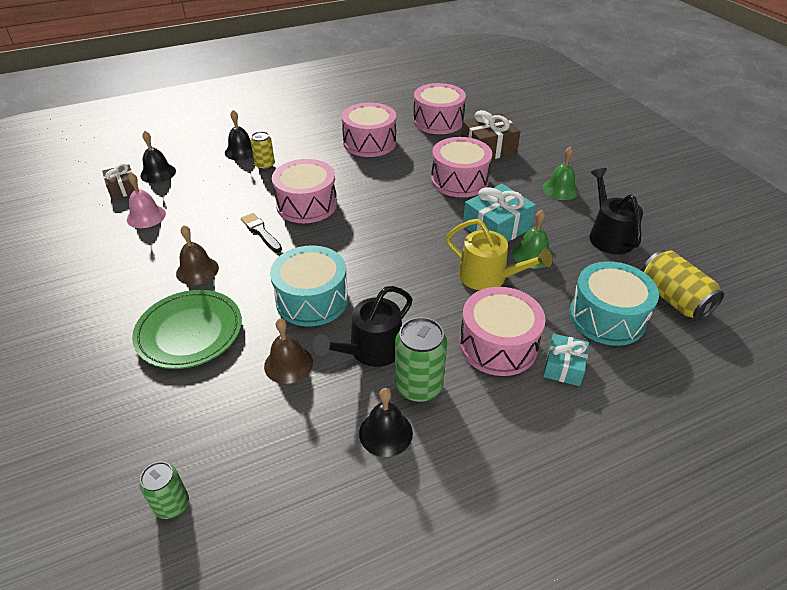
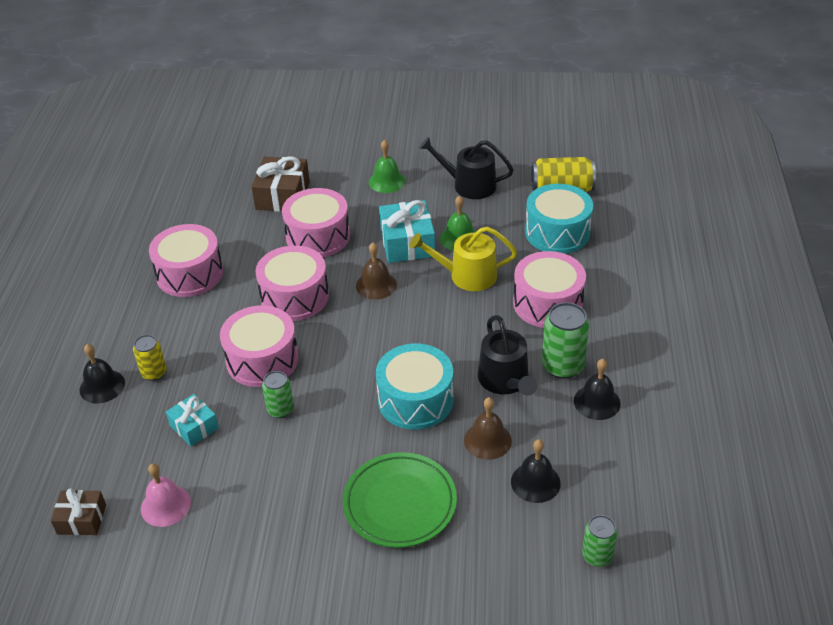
camera: 60 degrees left, 0 degrees up
black bell [140,131,176,183] -> black bell moved to [511,439,561,503]
brown bell [176,225,219,285] -> brown bell moved to [356,243,397,300]
black brush [241,213,282,253] -> green can [262,371,294,418]
pink drum [413,83,466,134] -> pink drum moved to [255,245,329,321]
yellow watering can [446,219,552,290] -> yellow watering can turned 150 degrees counterclockwise [410,227,517,291]
turquoise gift [543,334,589,386] -> turquoise gift moved to [166,394,219,446]

